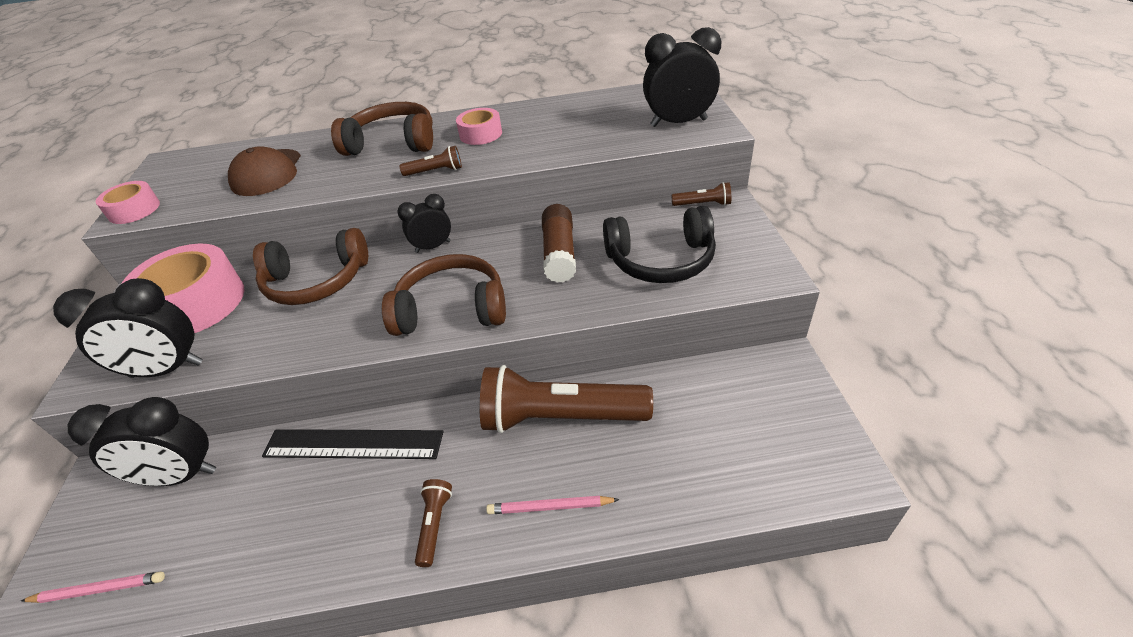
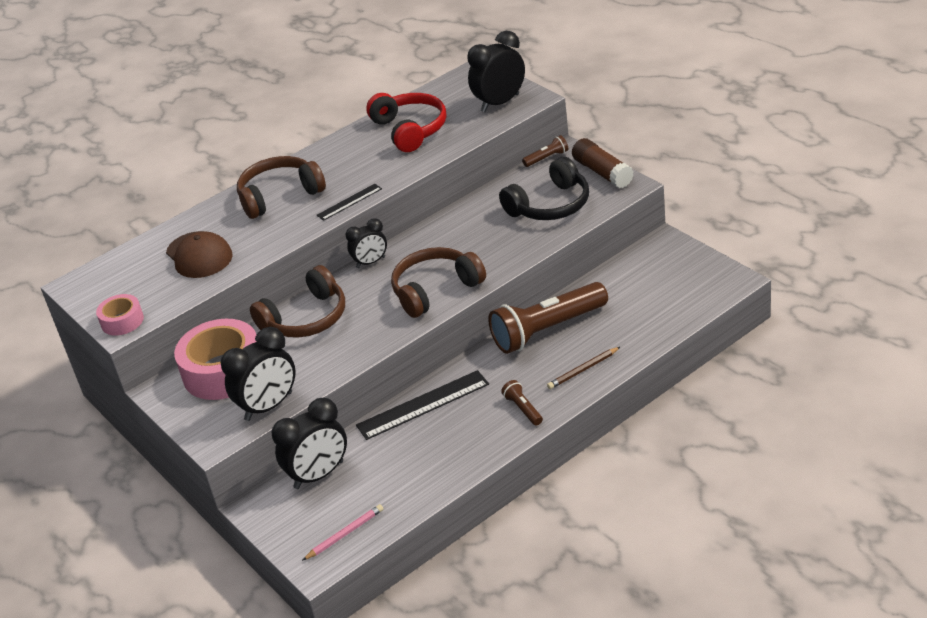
camera: 30 degrees left, 5 degrees down
black clock [397,194,451,253] -> black clock turned 150 degrees counterclockwise [346,218,387,268]
brown flashlight [399,146,462,176] -> black ruler [317,184,382,221]
pink tape [456,108,502,145] -> none
pink pencil [486,496,620,514] -> brown pencil [547,347,620,389]
brown glue stick [542,204,576,283] -> brown glue stick moved to [572,138,634,188]
none -> red headphones [366,93,446,152]

